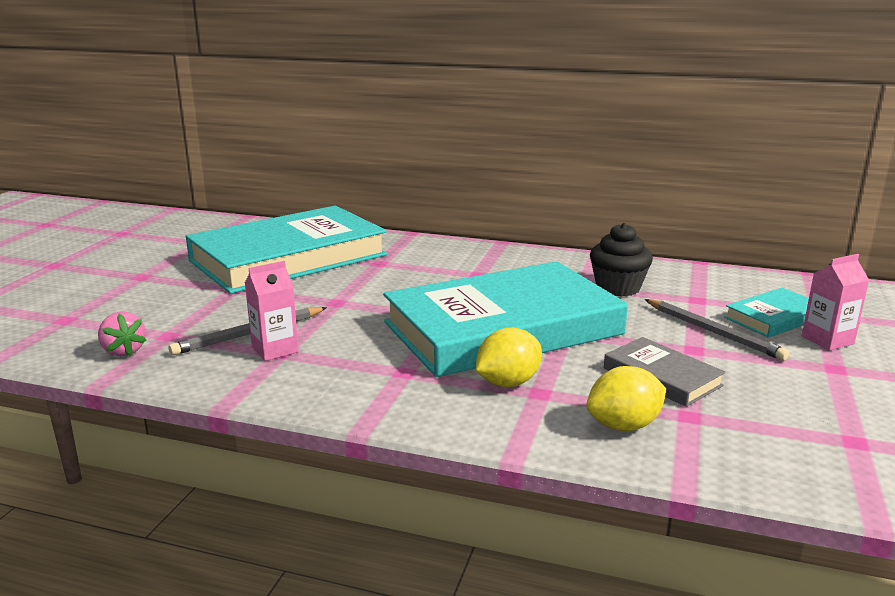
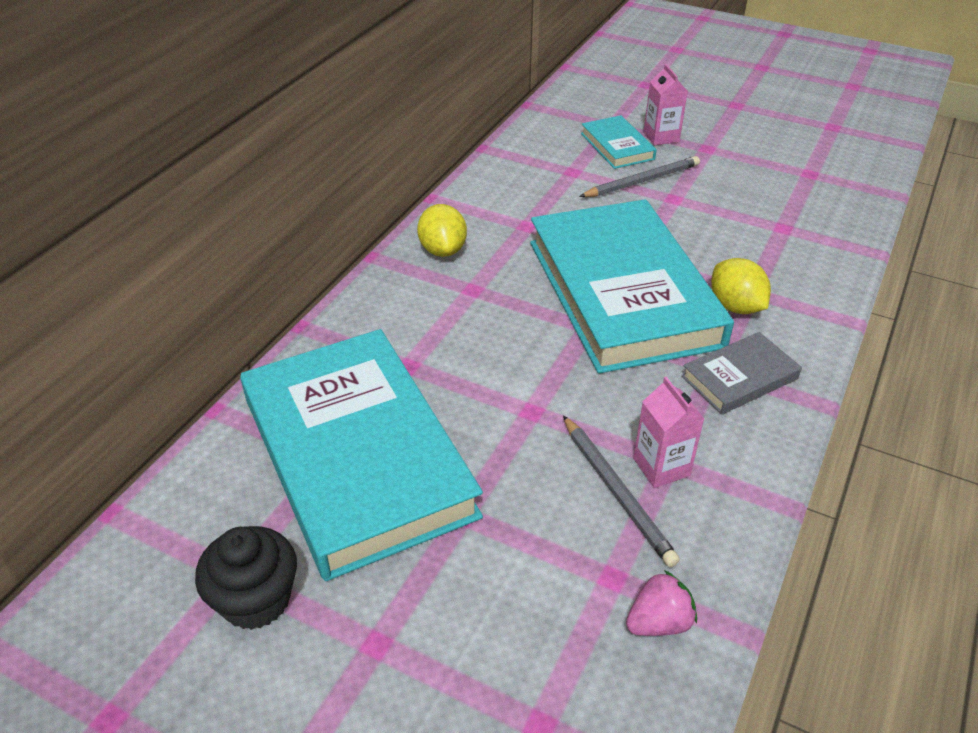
camera: 80 degrees left, 20 degrees up
yellow lemon [586,366,666,431] -> yellow lemon moved to [417,204,467,257]
black cupcake [590,223,653,297] -> black cupcake moved to [195,526,297,630]
grey book [604,337,726,407] -> grey book moved to [681,332,802,415]

